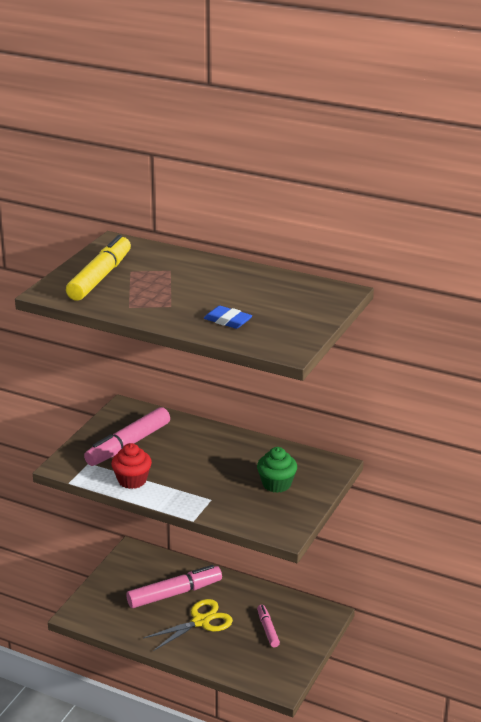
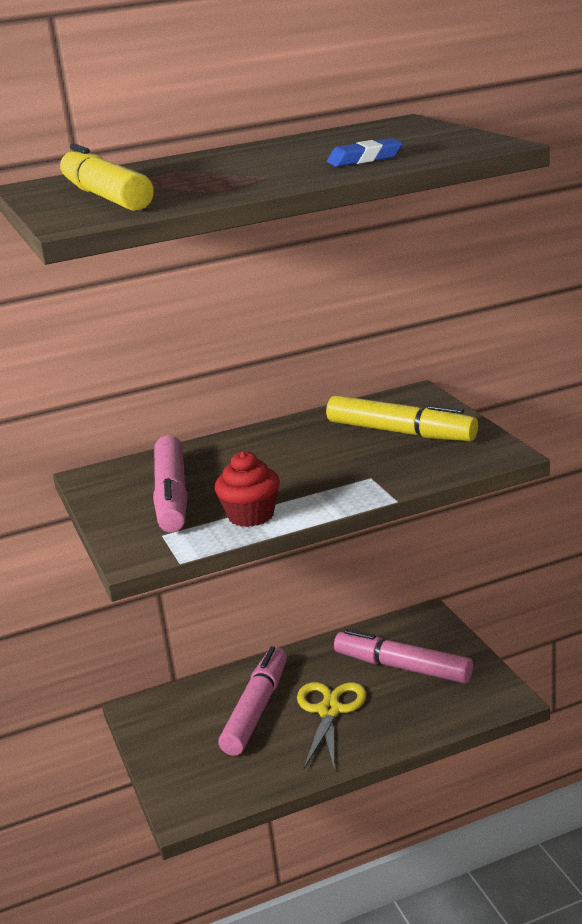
camera: 45 degrees left, 5 degrees down
green cupcake [257,447,297,493] -> yellow marker [326,395,478,441]
pink marker [257,605,280,647] -> pink marker [334,629,473,683], size x1.85

